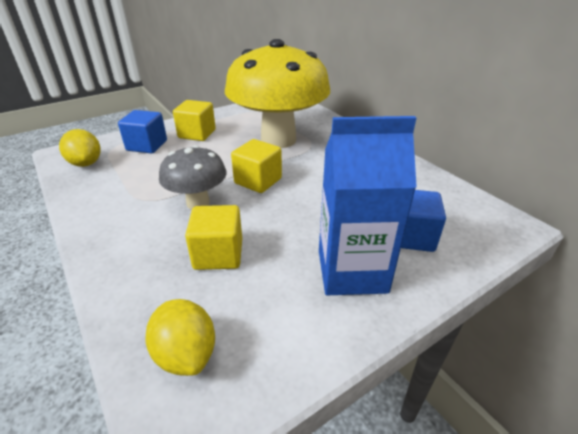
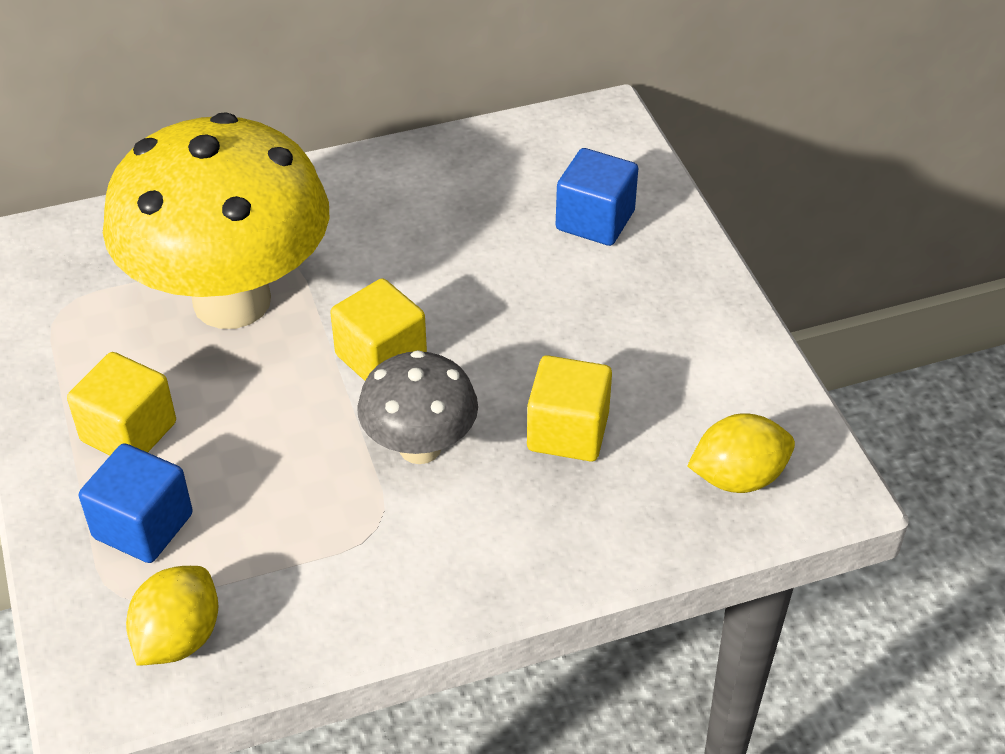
camera: 75 degrees left, 10 degrees up
yellow lemon [59,129,100,167] -> yellow lemon turned 45 degrees counterclockwise [126,566,219,666]
blue carton [319,116,417,295] -> none

